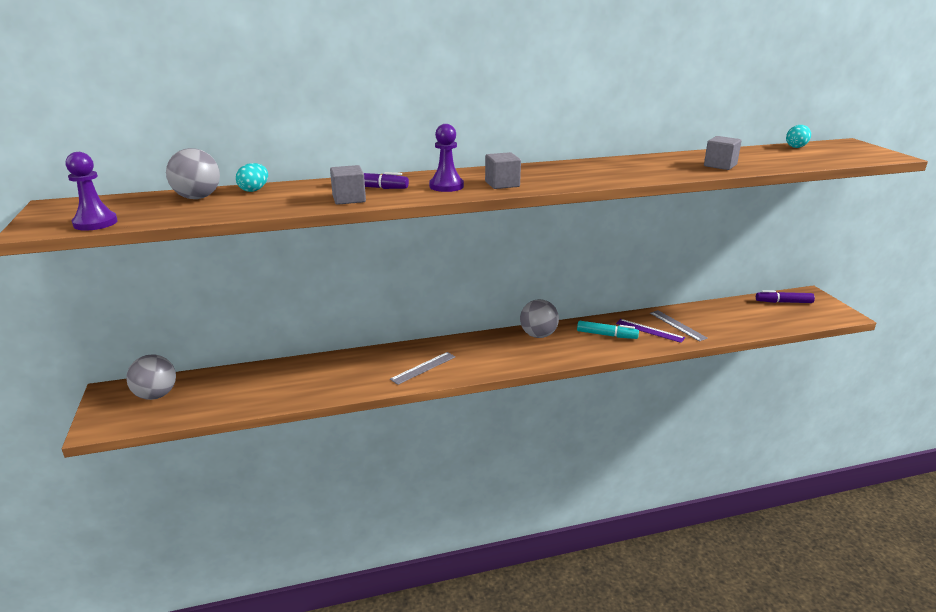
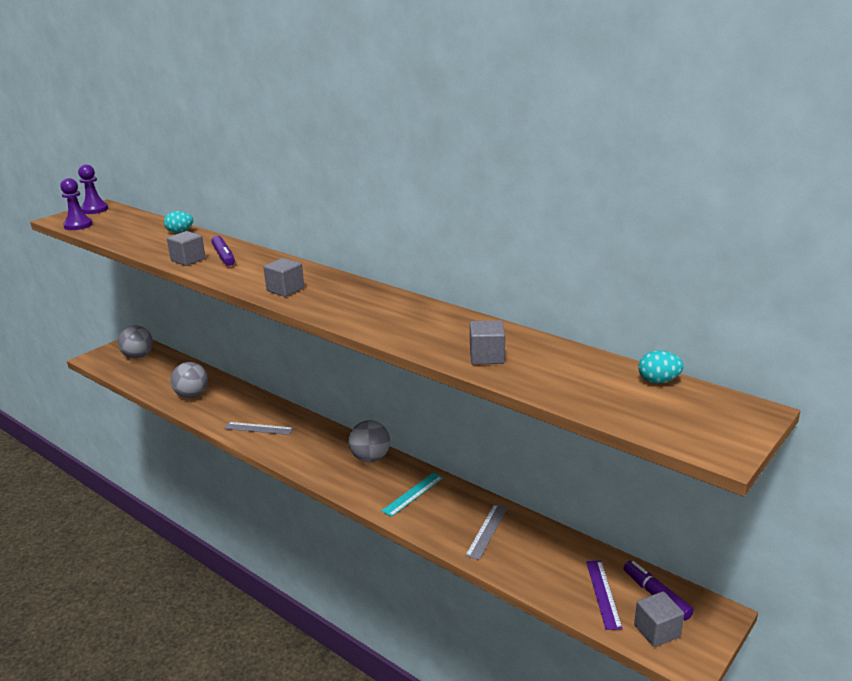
camera: 55 degrees right, 0 degrees up
grey ball [166,148,220,199] -> grey ball moved to [171,362,208,398]
purple pawn [429,124,464,192] -> purple pawn moved to [78,164,108,214]
turquoise marker [577,321,639,339] -> turquoise ruler [381,473,443,517]
purple ruler [616,319,685,343] -> purple ruler moved to [586,561,623,630]
none -> grey cube [634,591,684,647]

